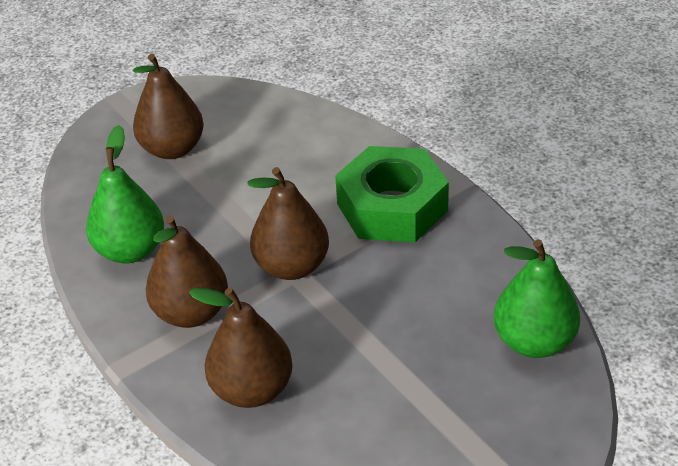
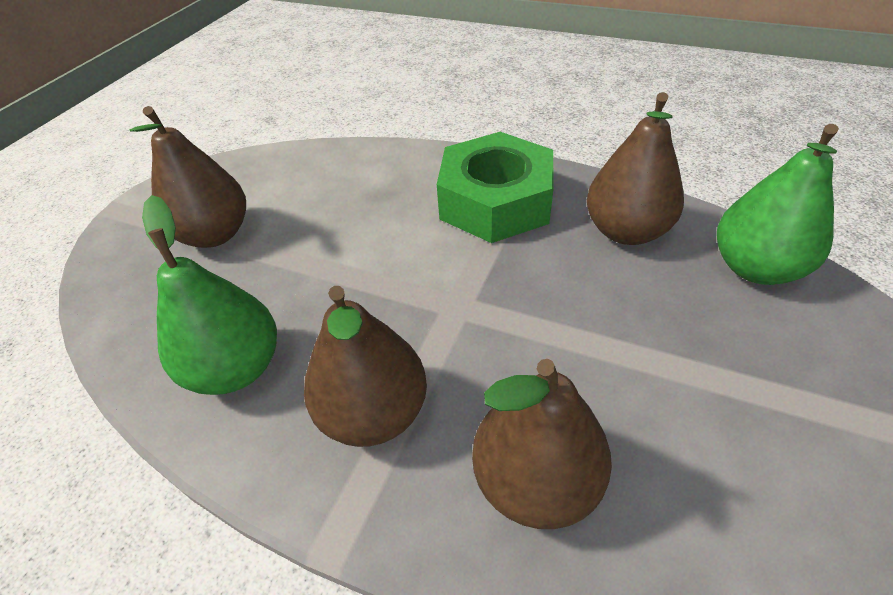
camera: 30 degrees left, 5 degrees up
brown pear [247,167,329,280] -> brown pear moved to [587,92,684,245]

